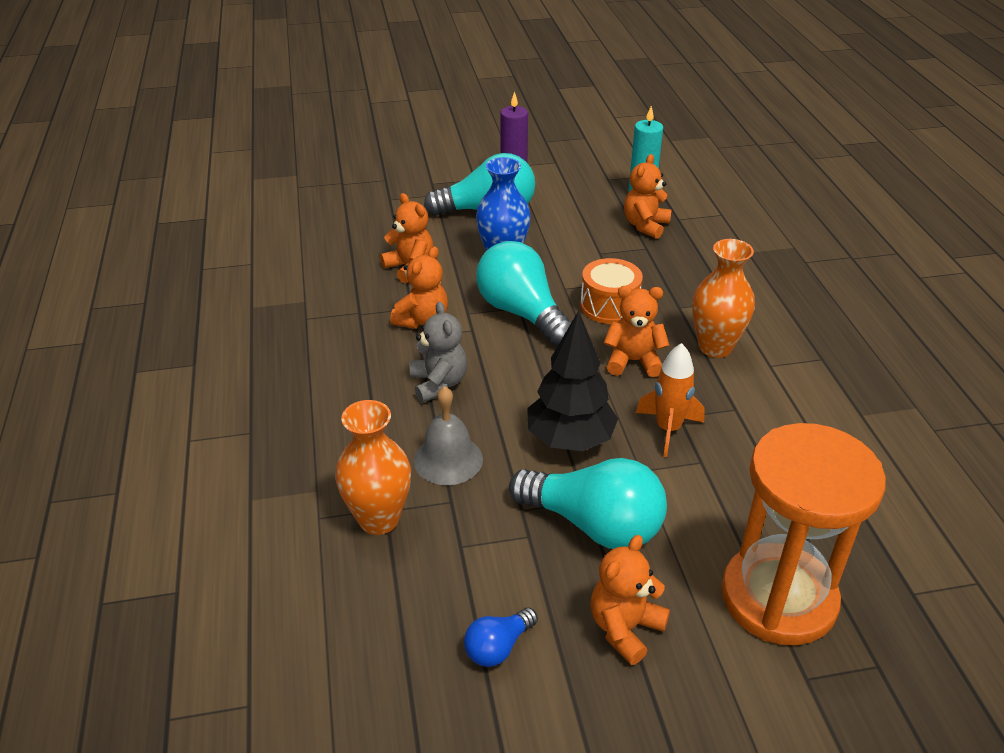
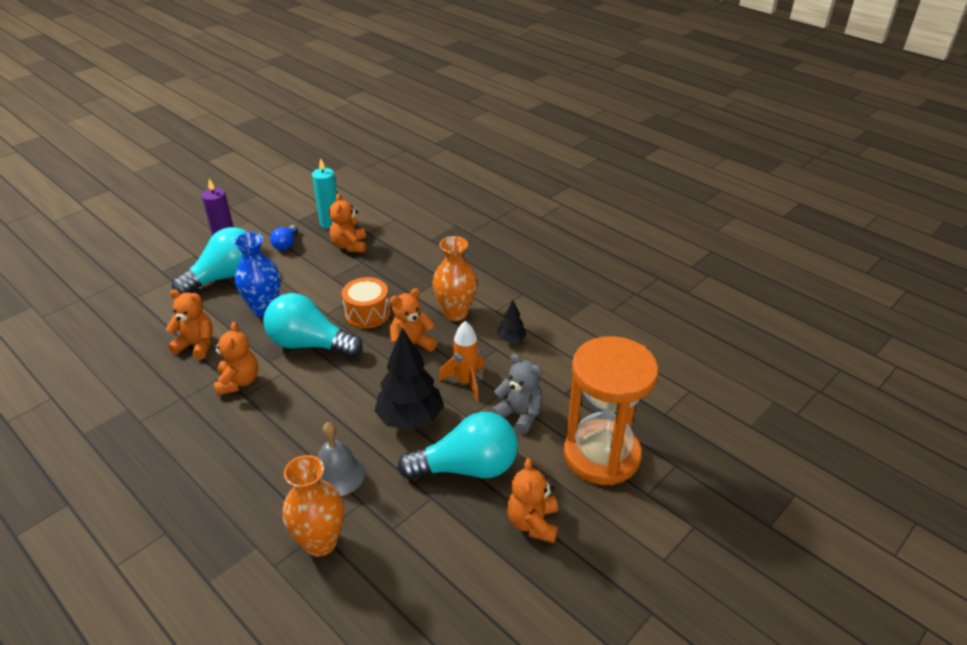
camera: 35 degrees left, 0 degrees up
grey teddy bear [409,302,467,403] -> grey teddy bear moved to [491,354,542,434]
blue light bulb [464,607,538,667] -> blue light bulb moved to [270,225,298,250]
none -> black tree [497,300,526,343]

